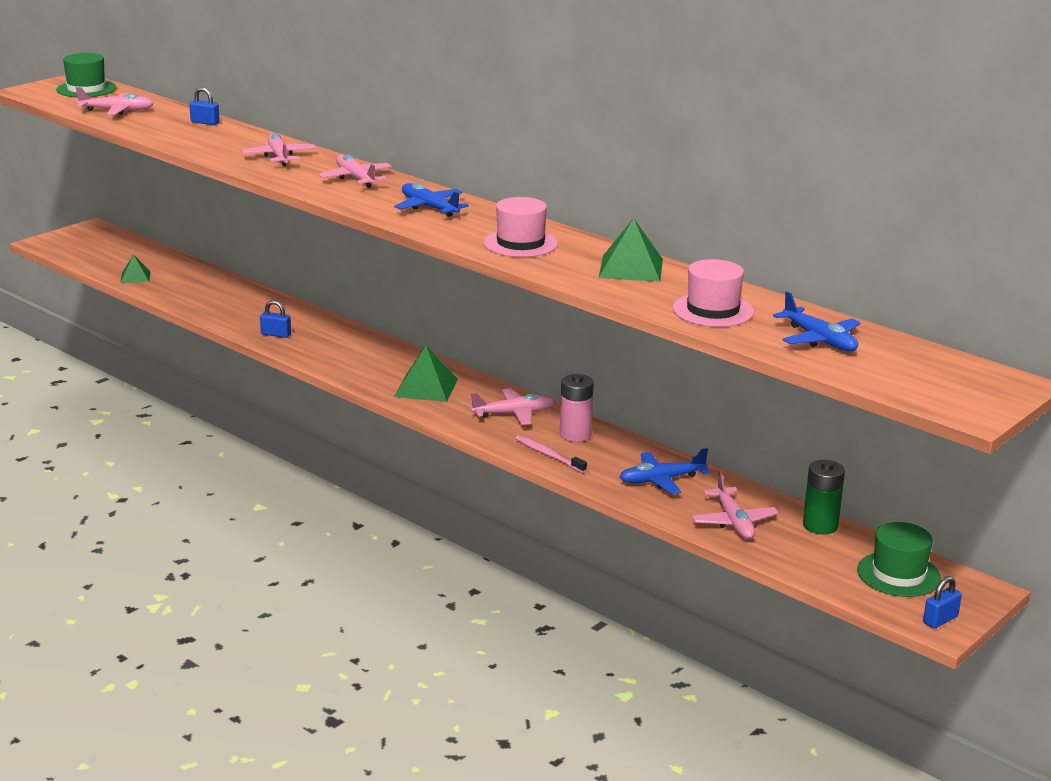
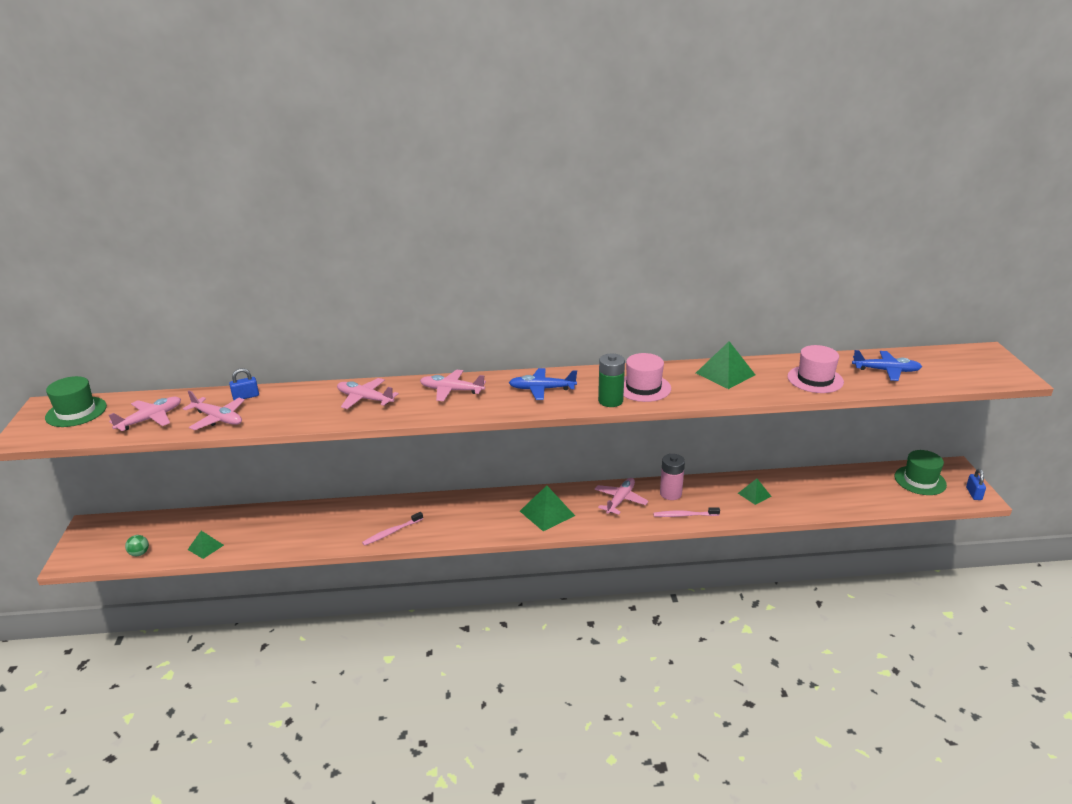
camera: 45 degrees left, 5 degrees up
blue padlock [260,300,291,338] -> pink toothbrush [362,512,423,546]
blue plane [620,448,710,494] -> green pyramid [738,479,771,505]
pink plane [692,471,779,539] -> pink plane moved to [183,391,245,430]
green battery [803,460,845,535] -> green battery moved to [598,354,625,407]
none -> green ball [125,535,149,556]

